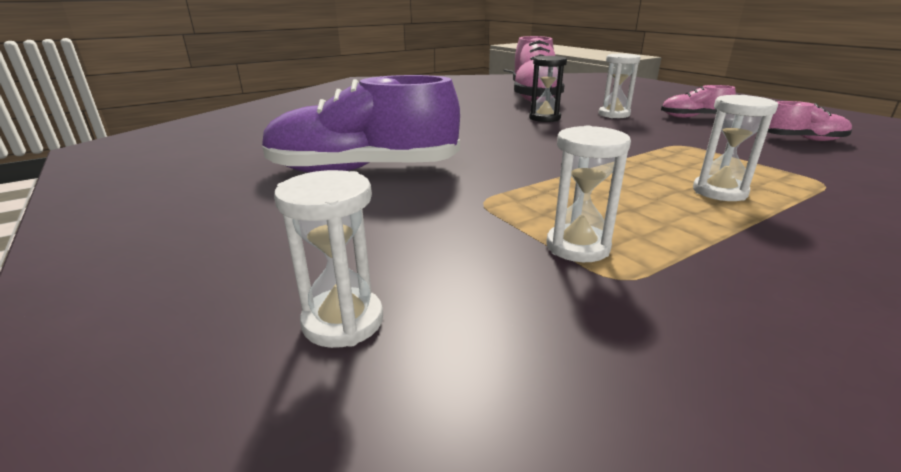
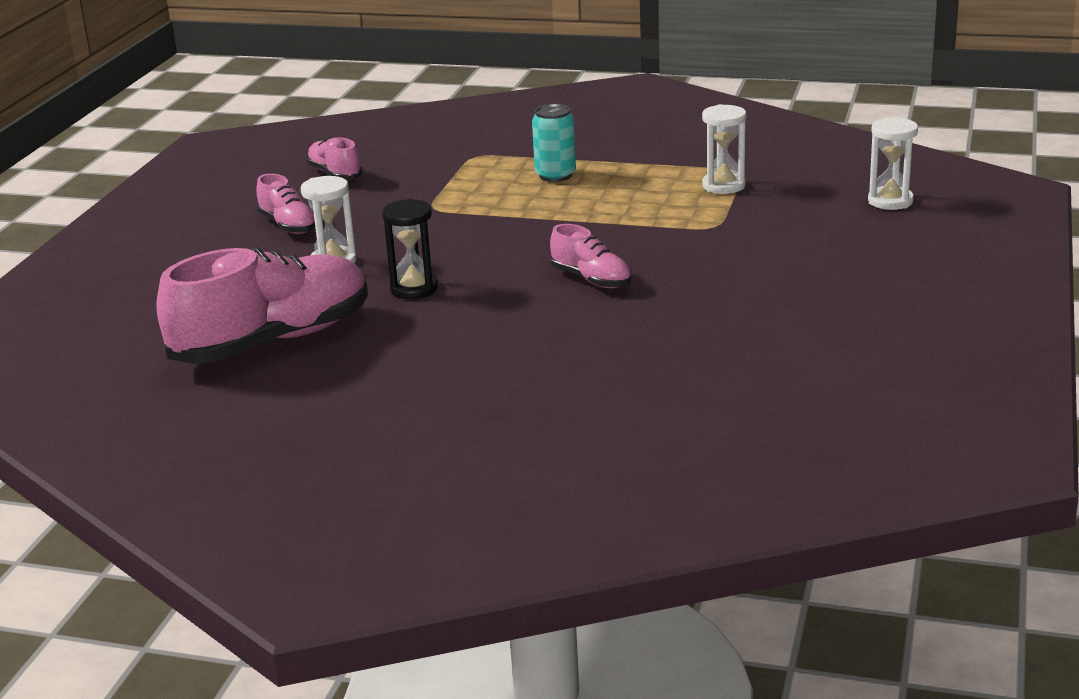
camera: 130 degrees left, 0 degrees up
purple shoe [262,75,460,172] -> none
white hourglass [693,95,778,201] -> turquoise can [532,104,576,182]
none -> pink shoe [550,224,631,288]

